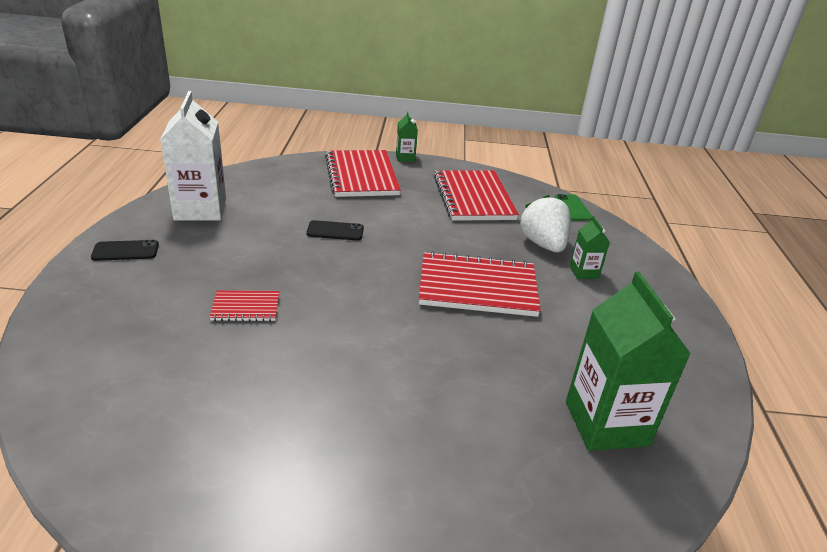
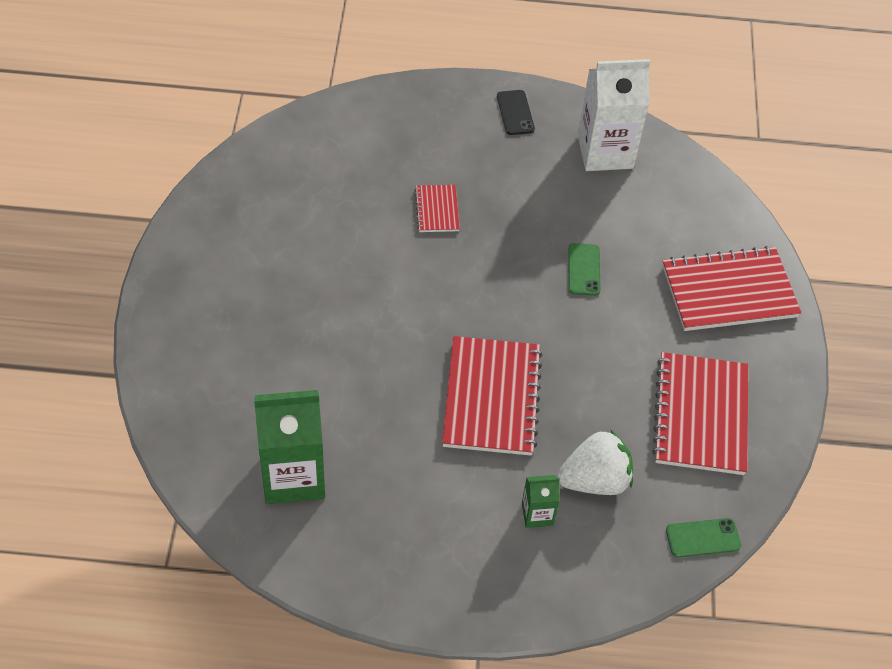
camera: 90 degrees right, 20 degrees up
black phone [307,220,364,240] -> green phone [568,243,600,296]
green carton [396,111,418,162] -> none
red notebook [434,170,519,221] -> red notebook turned 75 degrees counterclockwise [652,352,748,475]

